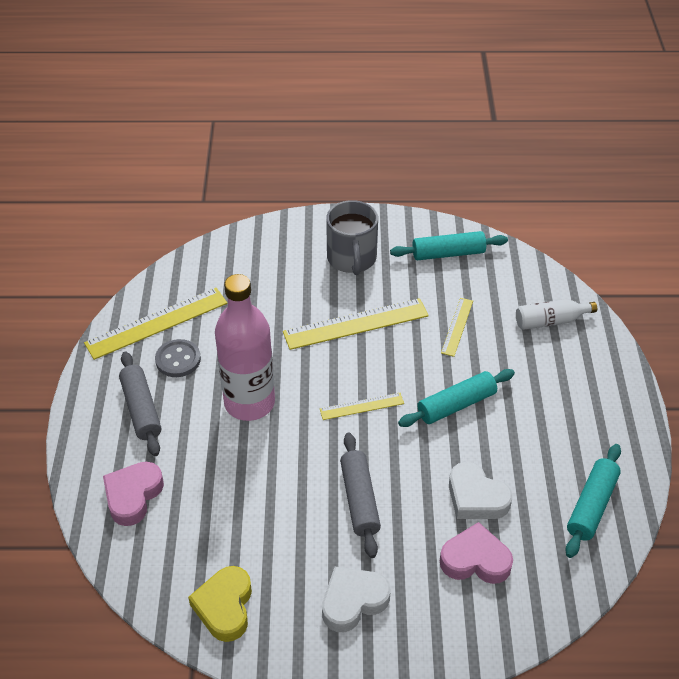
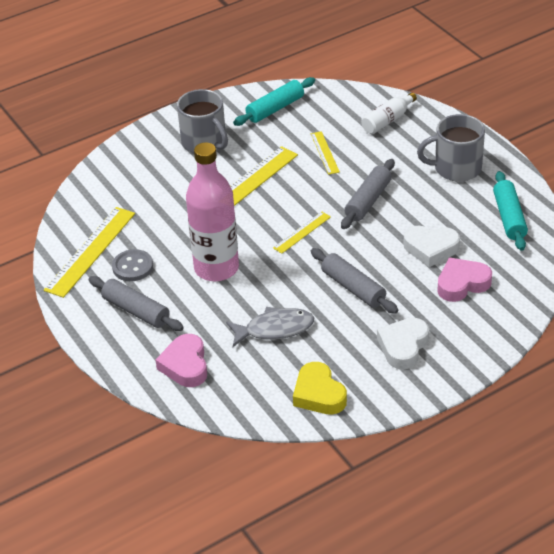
camera: 30 degrees left, 5 degrees down
turquoise rolling pin [398,369,515,427] -> grey rolling pin [341,159,395,229]
none -> grey fish [226,307,314,347]
none -> grey mug [417,114,485,182]

